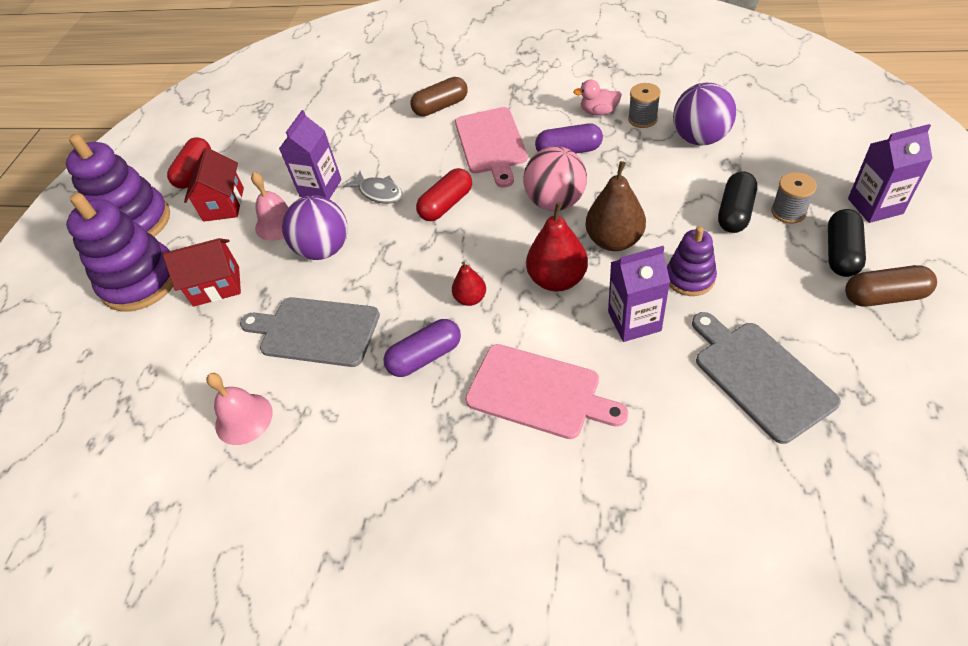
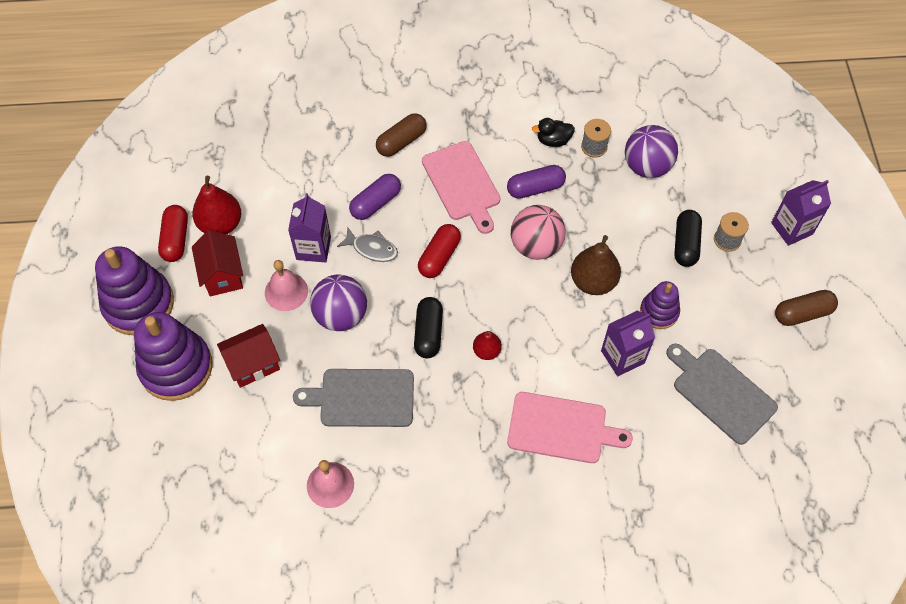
camera: 20 degrees left, 10 degrees up
purple capsule [384,319,461,377] -> purple capsule moved to [349,174,401,220]
red pear [526,202,588,292] -> red pear moved to [192,176,241,234]
pink duck [573,80,622,116] -> black duck [532,118,575,147]
black capsule [828,209,866,277] -> black capsule moved to [414,297,443,358]

